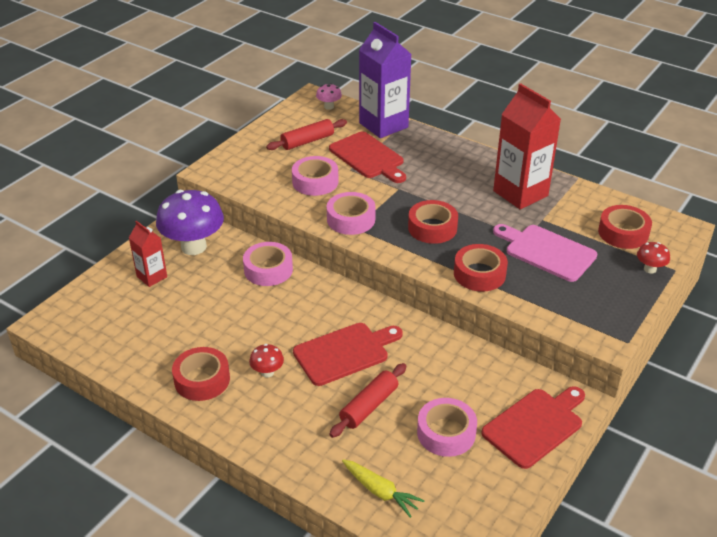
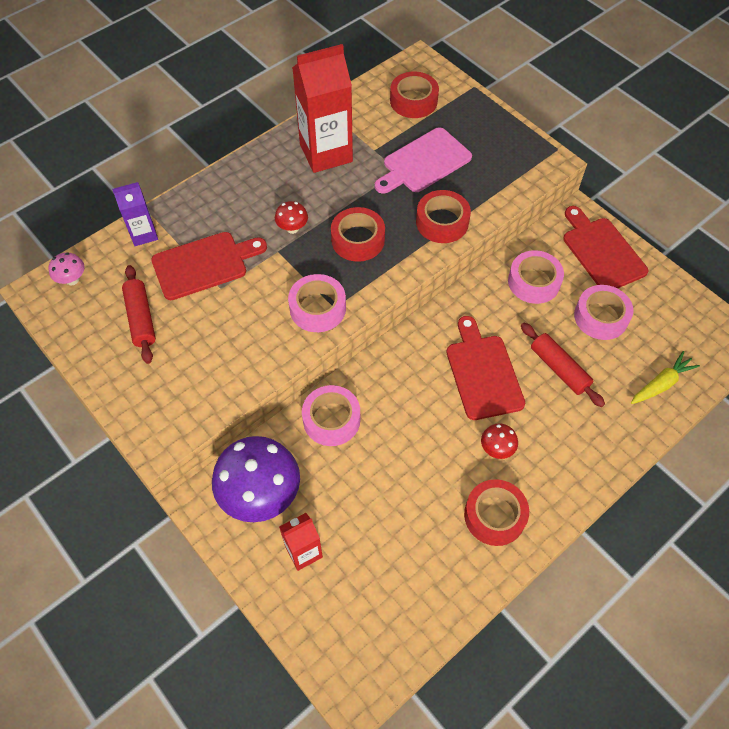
camera: 75 degrees left, 20 degrees up
pink tape [292,156,339,196] -> pink tape moved to [508,250,564,304]
purple carton [359,22,411,138] -> purple carton [112,182,158,246], size x0.54
red mushroom [637,242,670,274] -> red mushroom moved to [275,201,308,234]

